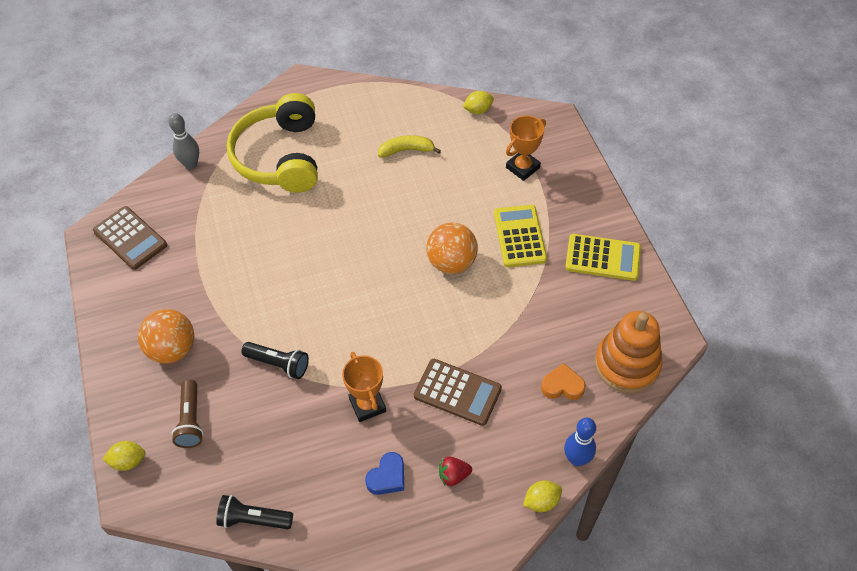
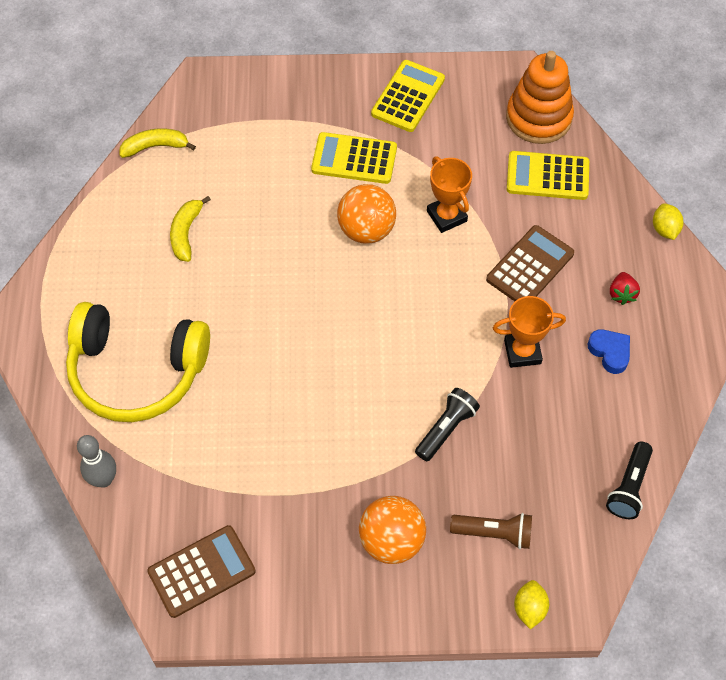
camera: 75 degrees left, 5 degrees up
yellow lemon [463,91,494,114] -> yellow banana [119,128,196,158]
orange trophy [506,116,546,181] -> orange trophy moved to [427,156,472,233]
orange heart [541,363,586,400] -> yellow calculator [507,151,589,200]
blue bowling pin [564,418,596,466] -> none

